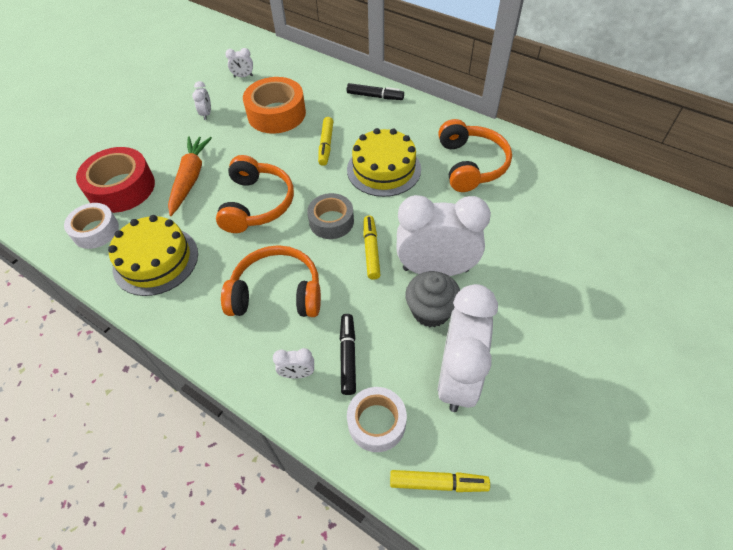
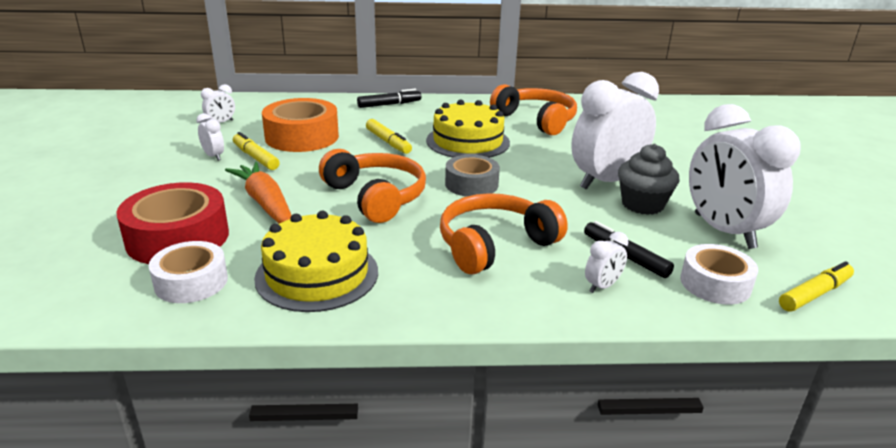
camera: 40 degrees left, 25 degrees down
yellow marker [363,216,381,280] -> yellow marker moved to [233,132,280,170]

